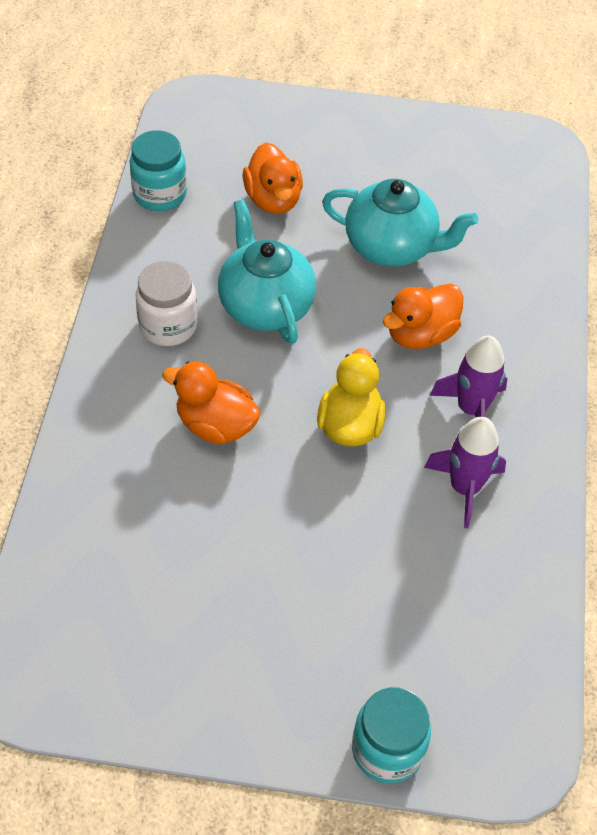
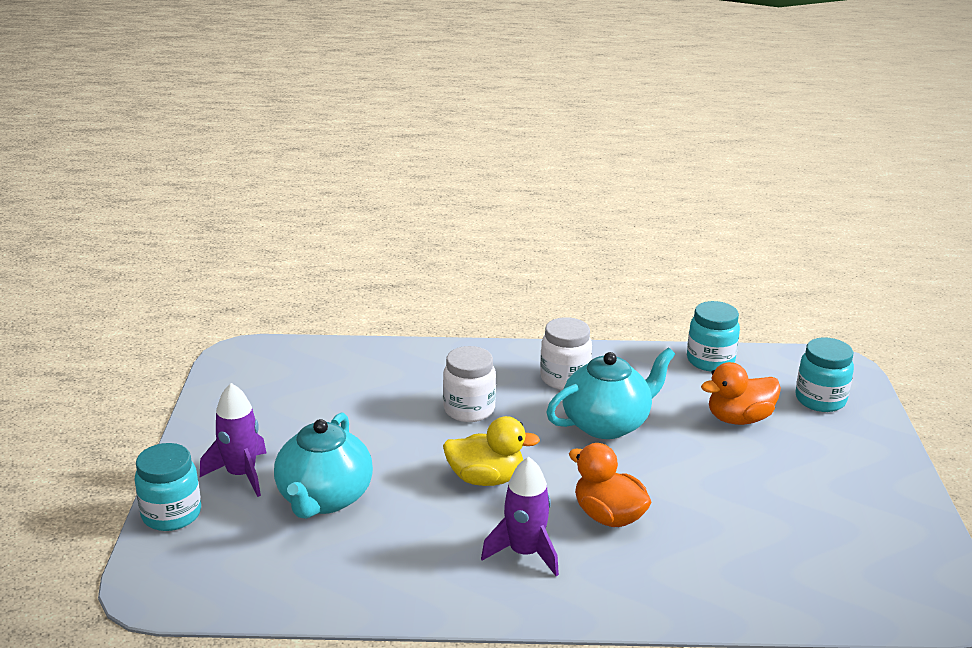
camera: 85 degrees right, 25 degrees down
orange duck [162,361,261,444] -> white jar [443,346,496,422]
turquoise teapot [322,179,478,266] -> turquoise teapot moved to [274,412,373,519]
purple rocket [424,417,506,528] -> purple rocket moved to [200,383,266,497]
none -> turquoise jar [795,337,854,412]

